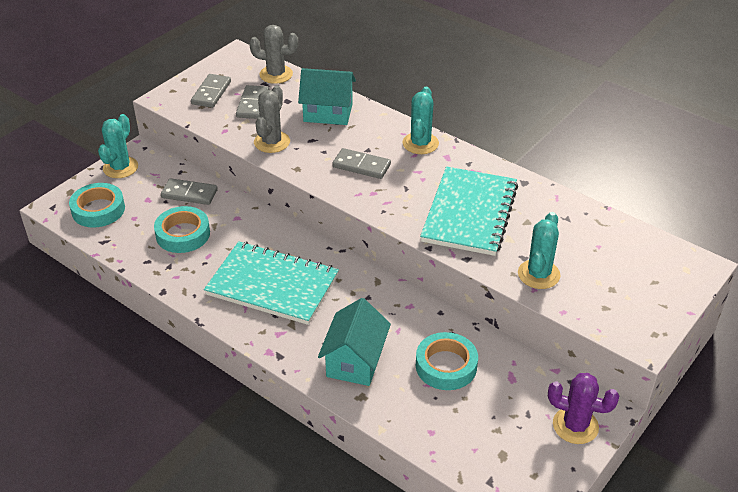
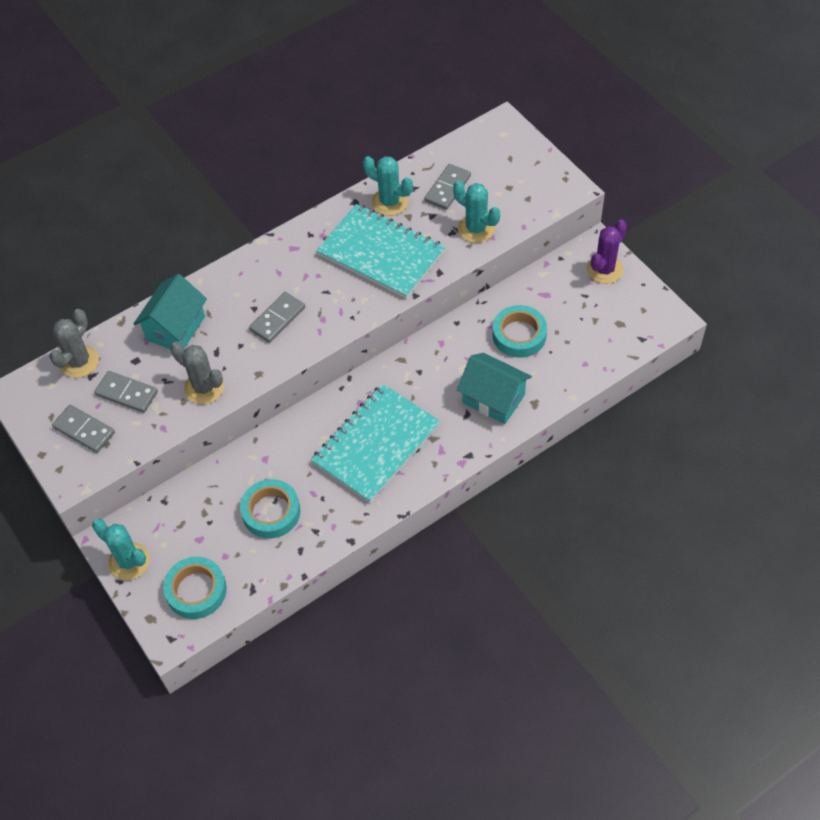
camera: 70 degrees left, 15 degrees up
grey domino [161,178,218,205] -> grey domino moved to [424,164,471,210]
turquoise cactus [403,87,439,154] -> turquoise cactus moved to [363,156,413,216]

